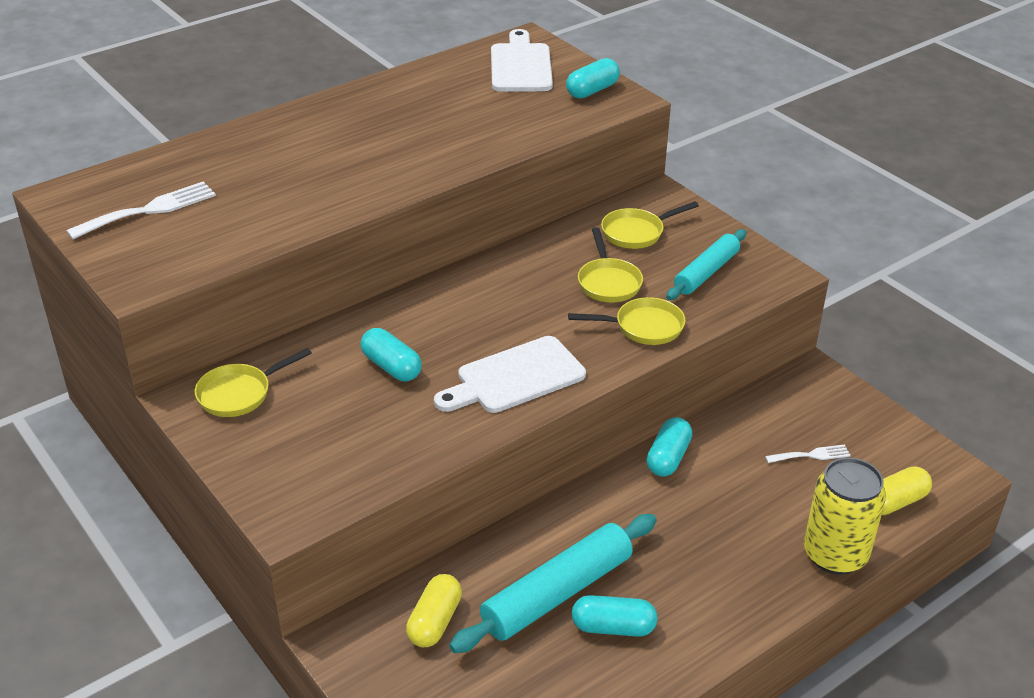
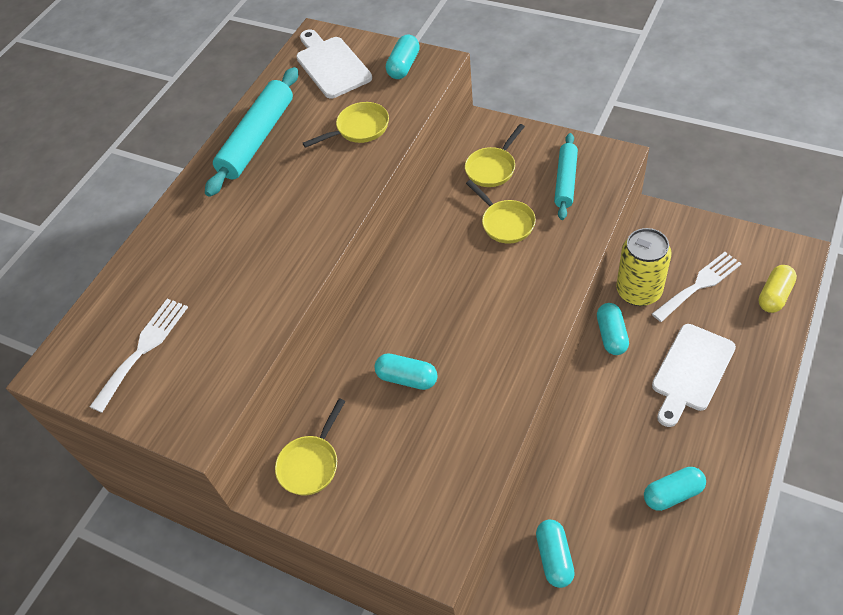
camera: 20 degrees left, 15 degrees up
yellow capsule [406,574,462,647] -> turquoise capsule [536,520,575,588]
white cutting board [434,336,586,413] -> white cutting board moved to [652,324,736,427]
turquoise rolling pin [449,514,657,653] -> turquoise rolling pin moved to [205,67,298,197]
yellow pan [568,297,685,345] -> yellow pan moved to [303,102,389,148]
white fork [765,444,851,463] -> white fork [652,252,742,322], size x1.74
yellow can [804,458,886,575] -> yellow can moved to [616,228,672,306]

